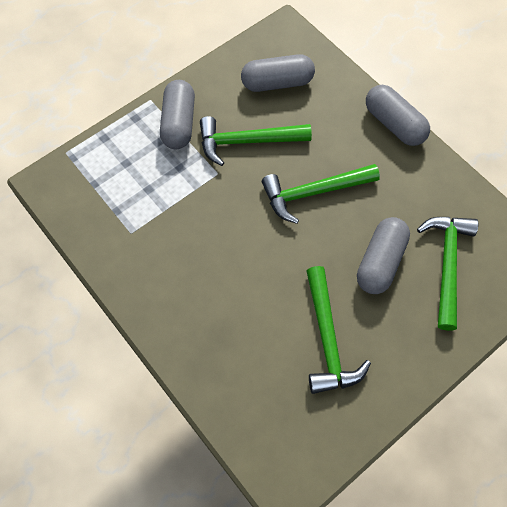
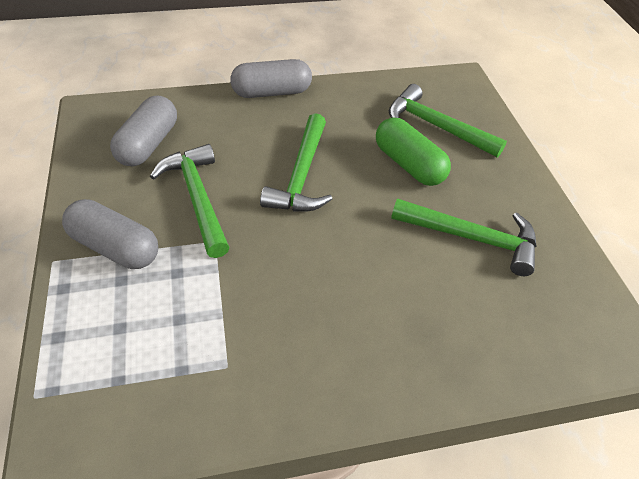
camera: 65 degrees left, 15 degrees down
green hammer [200,116,312,166] -> green hammer turned 135 degrees clockwise [150,144,229,258]
grey capsule [357,217,410,294] -> green capsule [376,117,451,186]

